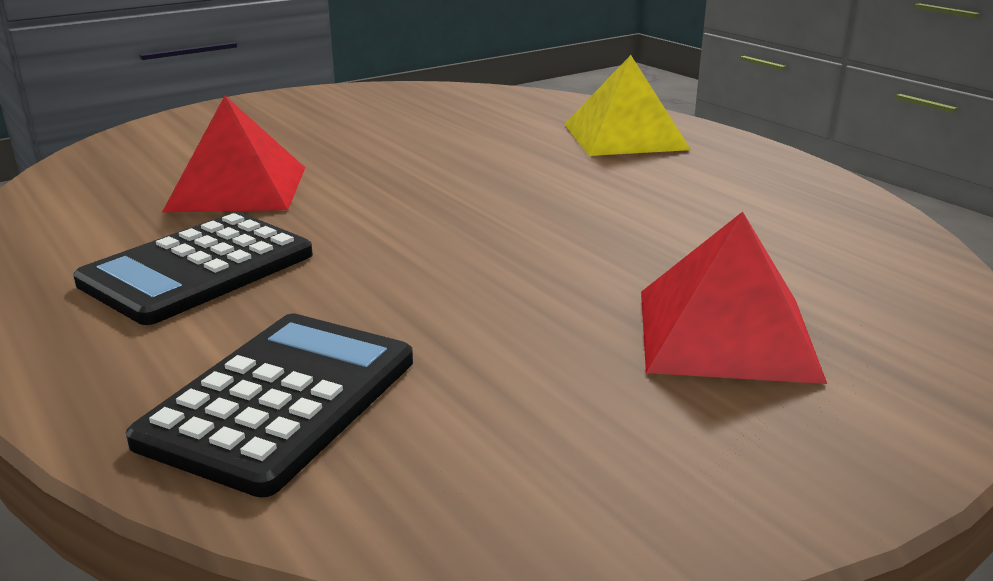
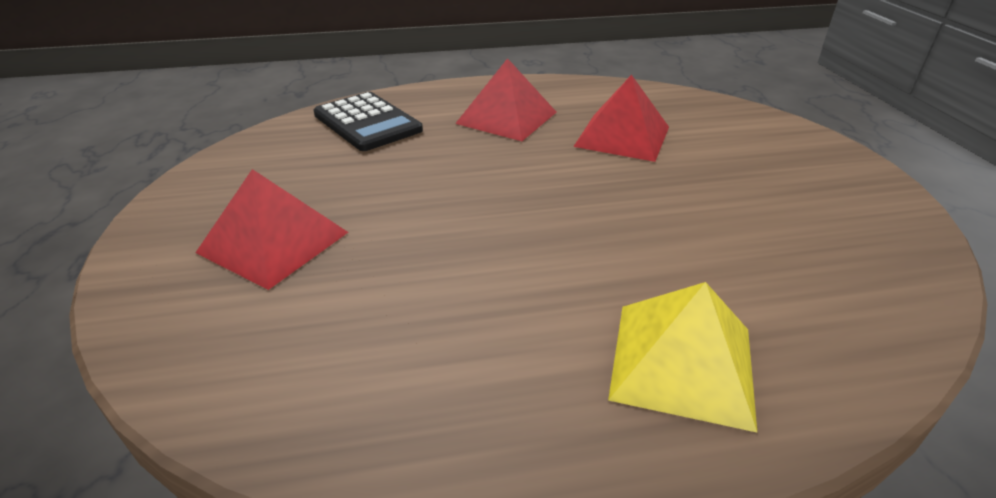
camera: 115 degrees right, 10 degrees up
black calculator [73,212,313,325] -> red pyramid [455,58,557,141]

